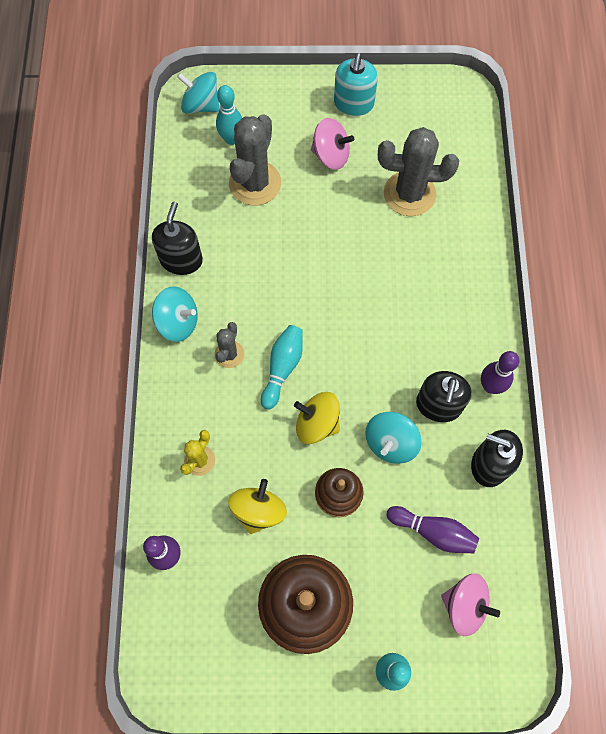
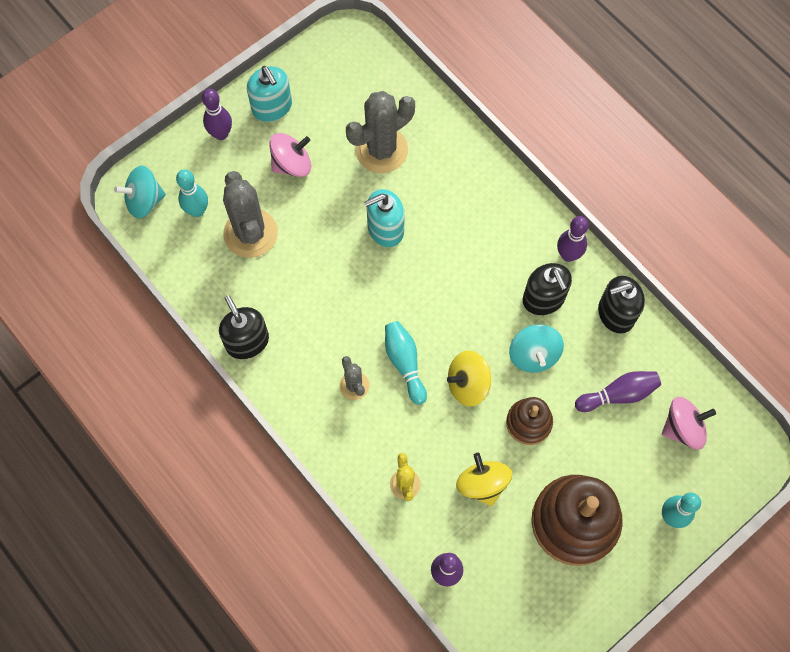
camera: 40 degrees left, 0 degrees up
turquoise spinning top [152,286,198,342] -> none
none -> purple bowling pin [202,89,232,140]
none -> turquoise soap dispenser [364,189,405,247]

